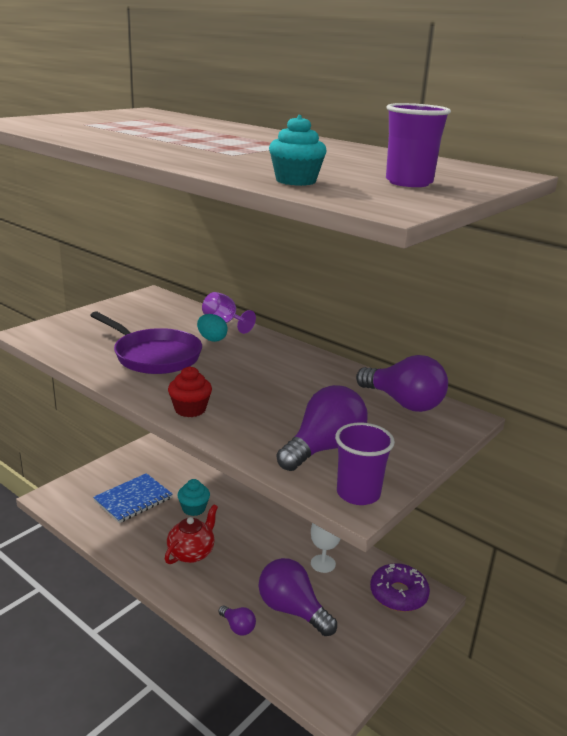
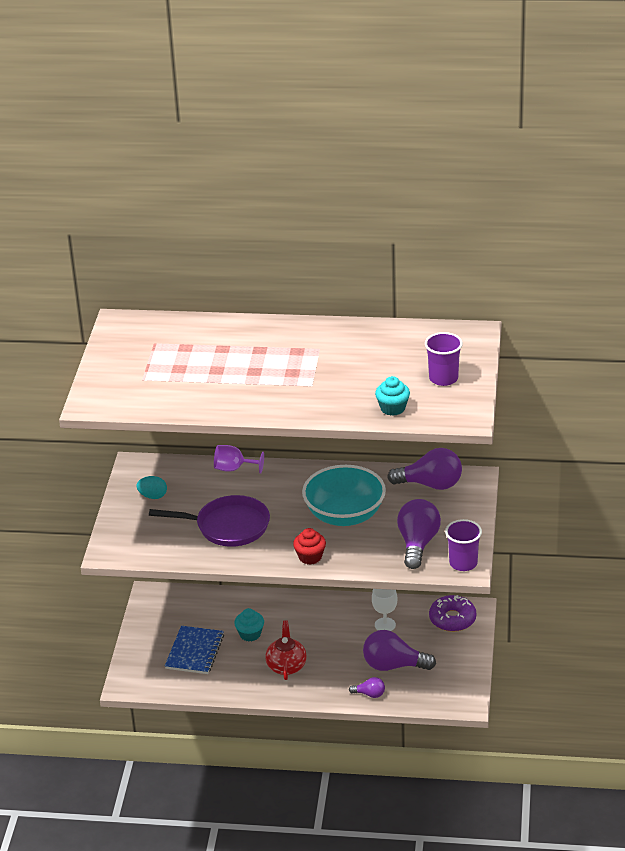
camera: 30 degrees left, 10 degrees up
turquoise egg [197,314,228,342] -> turquoise egg moved to [136,476,167,499]
none -> turquoise bowl [302,465,386,526]

